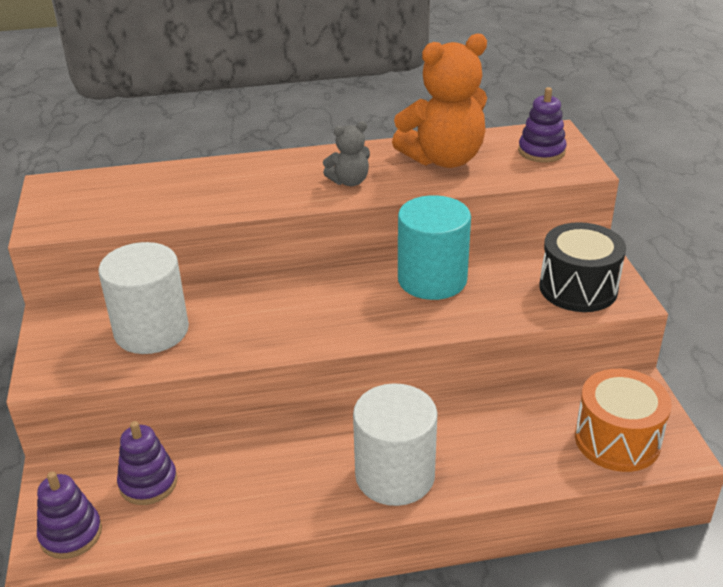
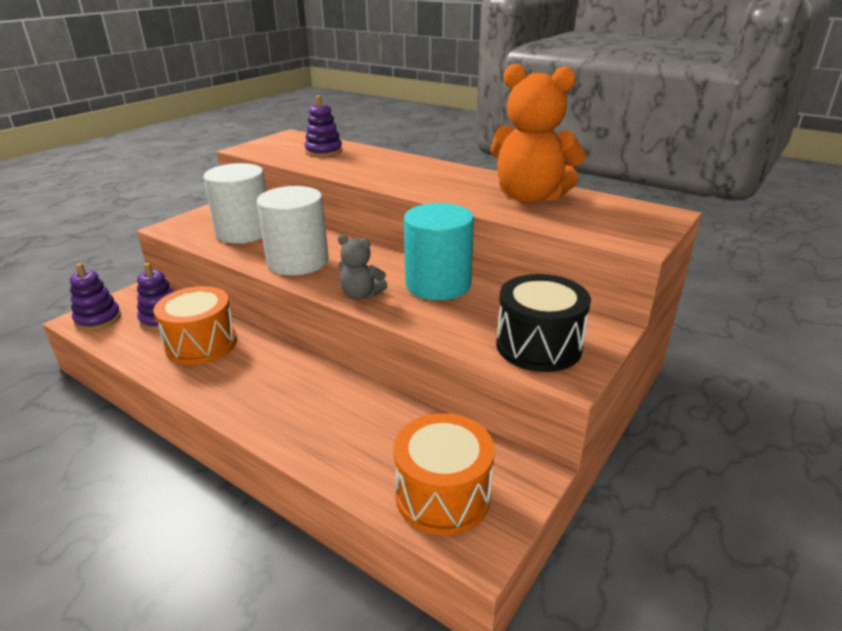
camera: 45 degrees right, 5 degrees down
grey teddy bear [323,121,370,186] -> grey teddy bear moved to [338,234,388,300]
white cylinder [353,383,438,506] -> white cylinder moved to [257,186,329,276]
purple stacking toy [518,87,567,163] -> purple stacking toy moved to [304,95,342,157]
none -> orange drum [153,286,237,365]

